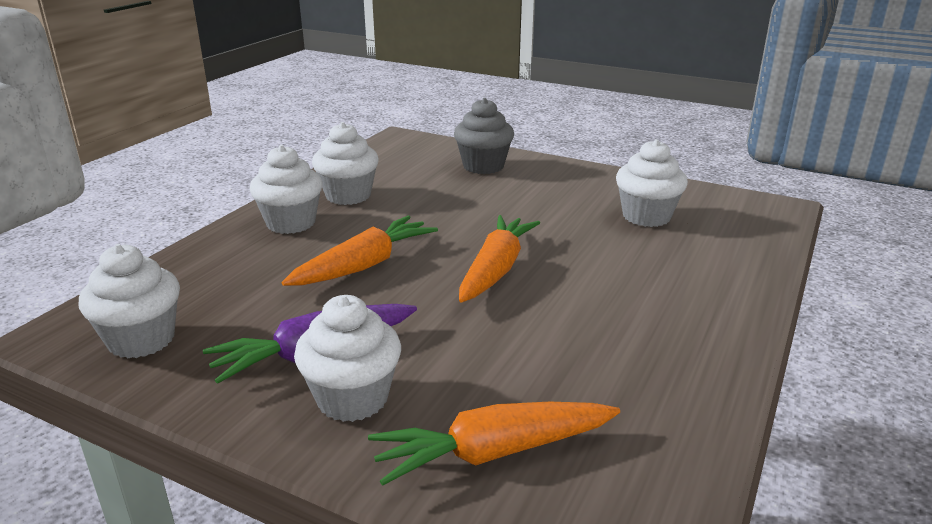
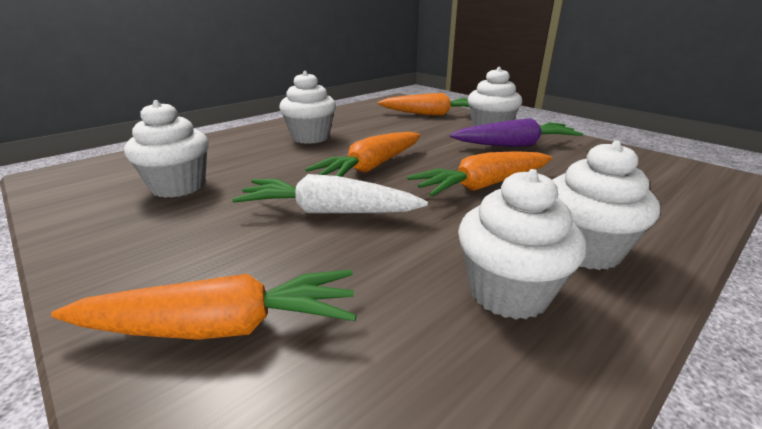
camera: 160 degrees left, 0 degrees up
white cupcake [79,244,180,358] -> white cupcake moved to [279,71,336,144]
grey cupcake [454,98,514,174] -> orange carrot [51,270,357,340]
none -> white carrot [232,174,428,214]

